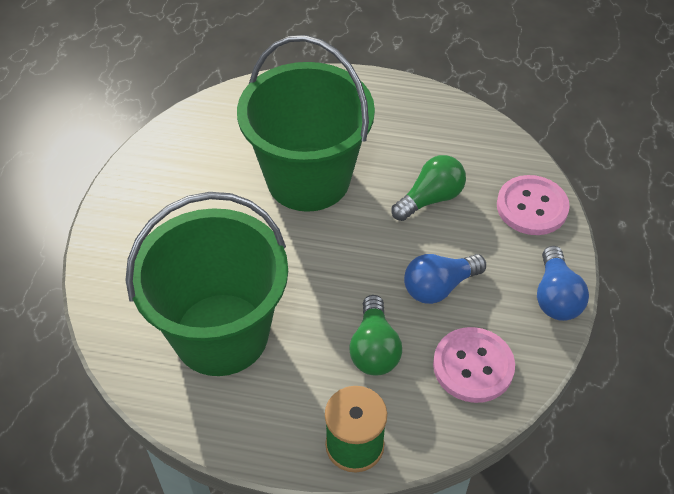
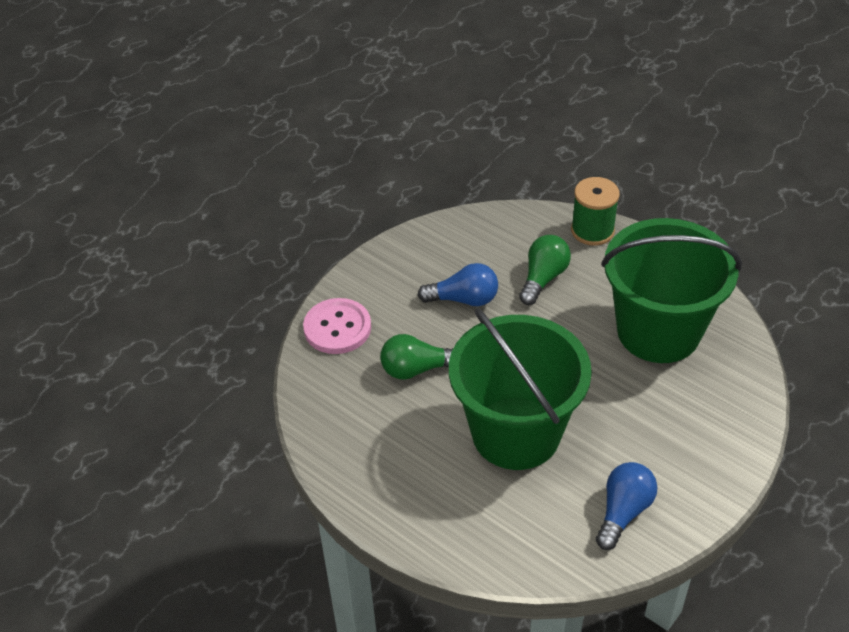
camera: 150 degrees left, 5 degrees down
pink button [433,327,515,403] -> none
blue light bulb [537,246,589,321] -> blue light bulb moved to [596,462,658,550]

